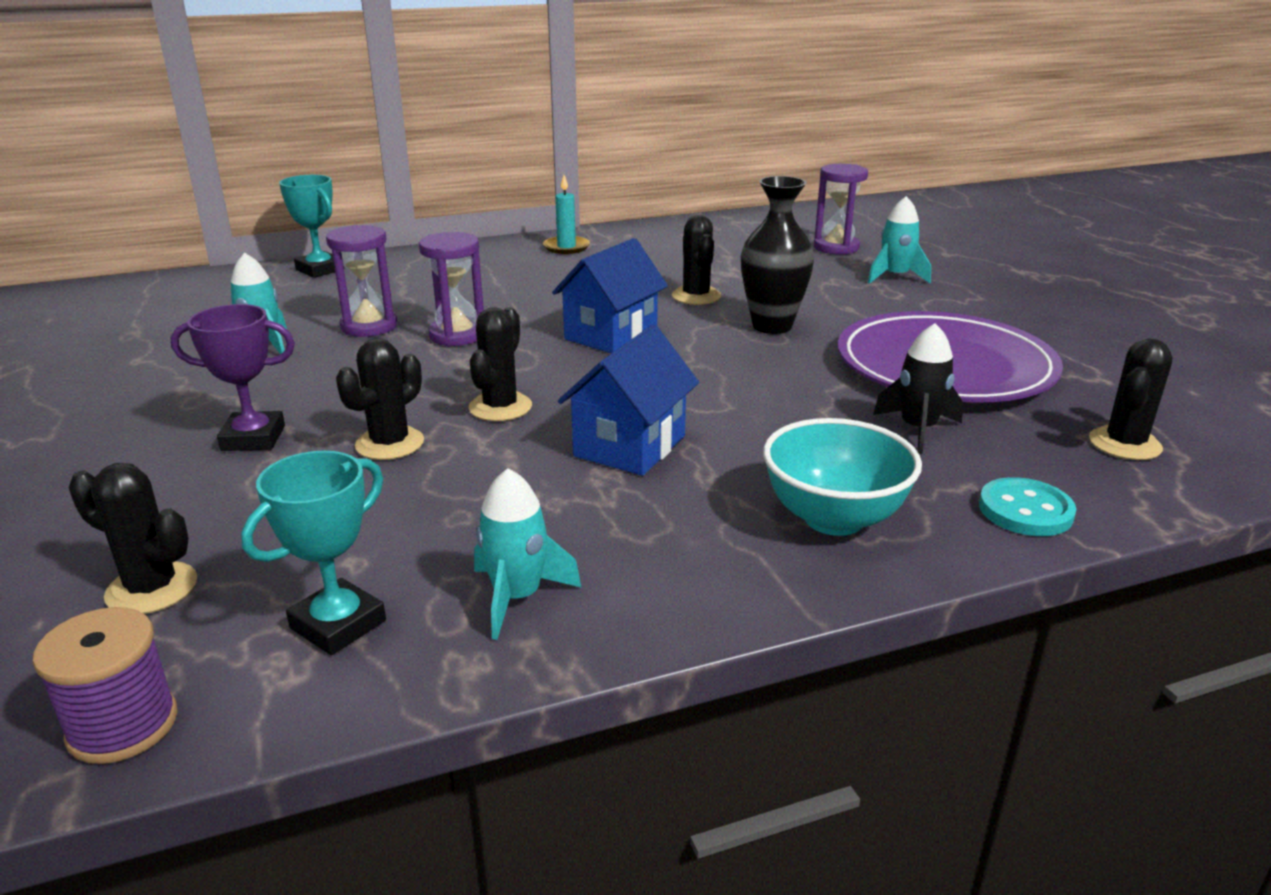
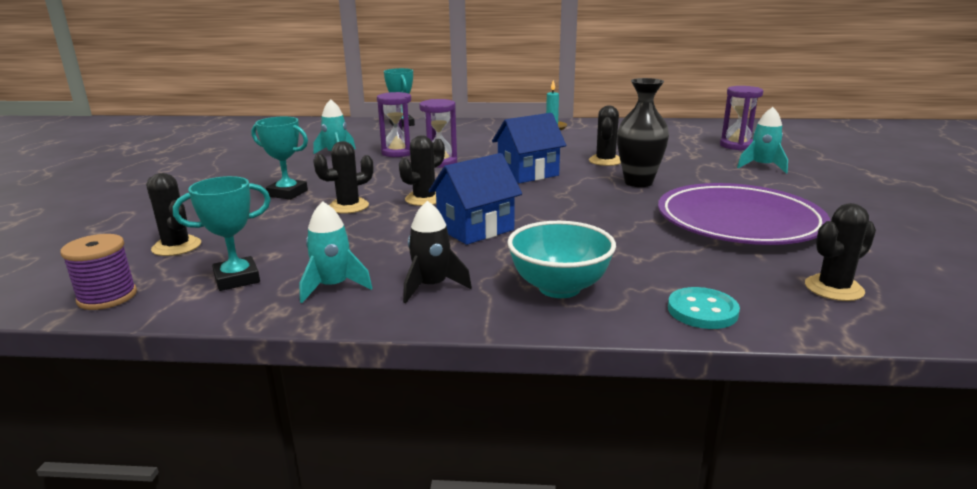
camera: 25 degrees right, 5 degrees down
purple trophy [171,304,295,451] -> turquoise trophy [251,117,308,200]
black rocket [873,323,963,454] -> black rocket moved to [403,201,472,303]

